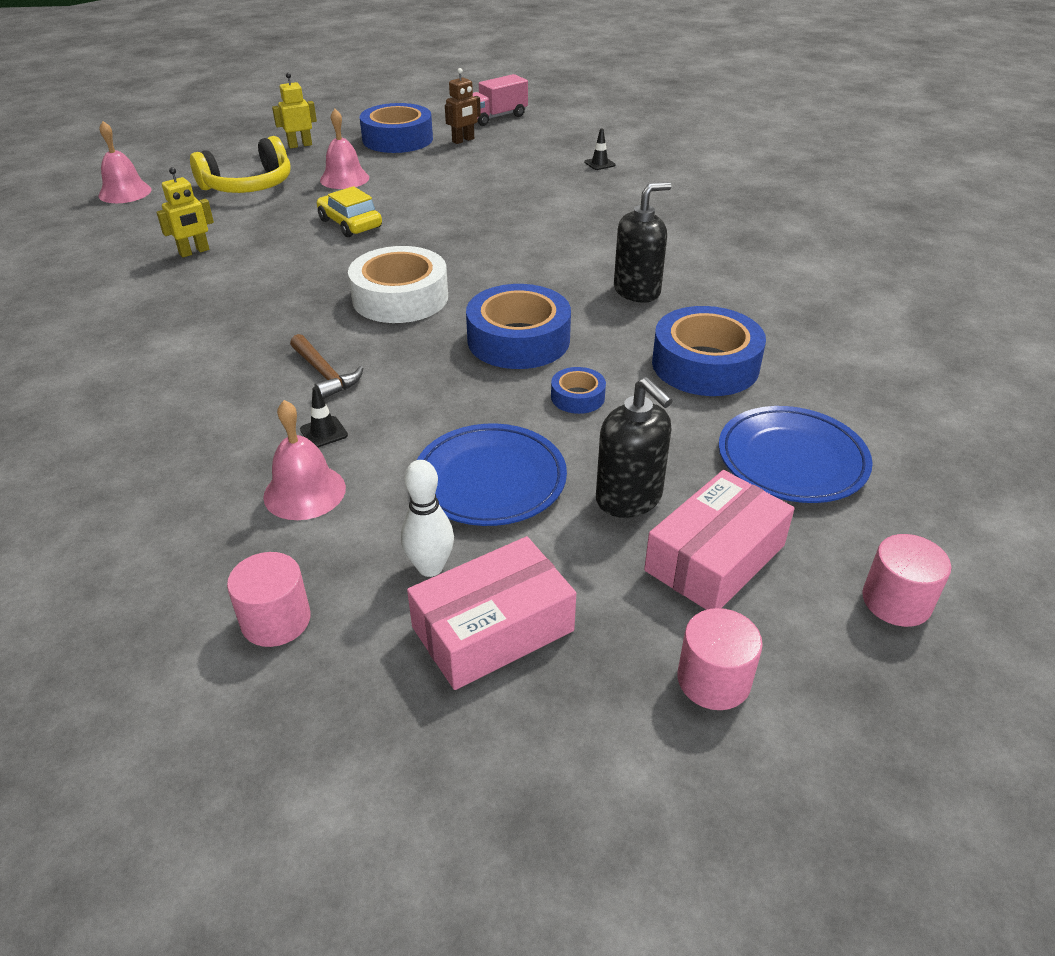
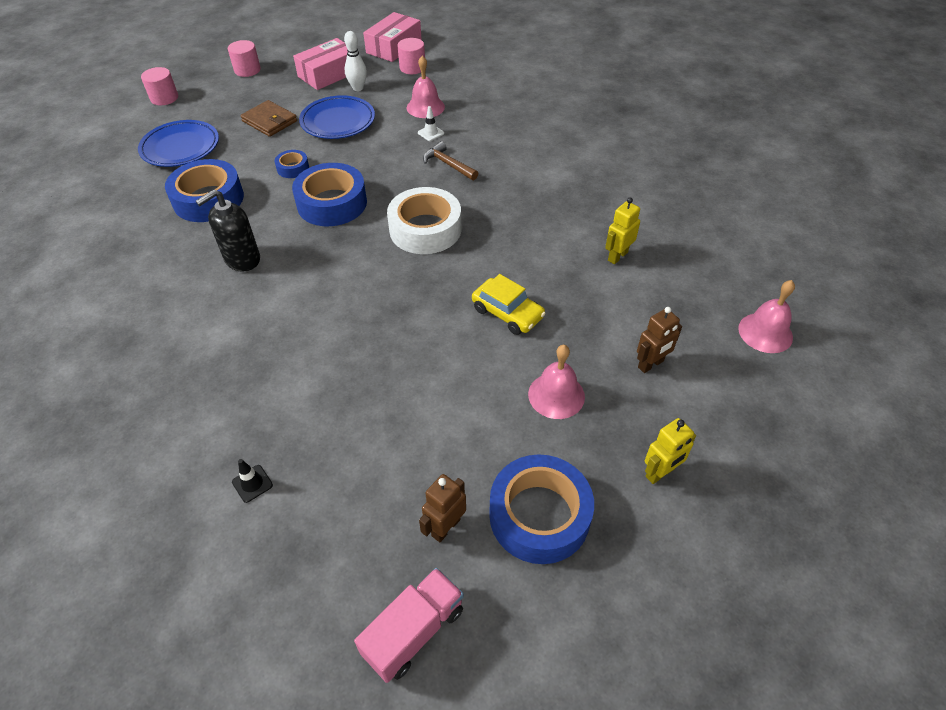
camera: 170 degrees right, 10 degrees up
yellow headphones [190,136,290,193] -> brown robot [637,307,682,373]
black traffic cone [300,386,348,448] -> white traffic cone [418,106,444,141]
black soap dispenser [596,377,673,518] -> brown wallet [240,100,297,137]
pink box [644,470,795,610] -> pink box moved to [363,12,422,62]

